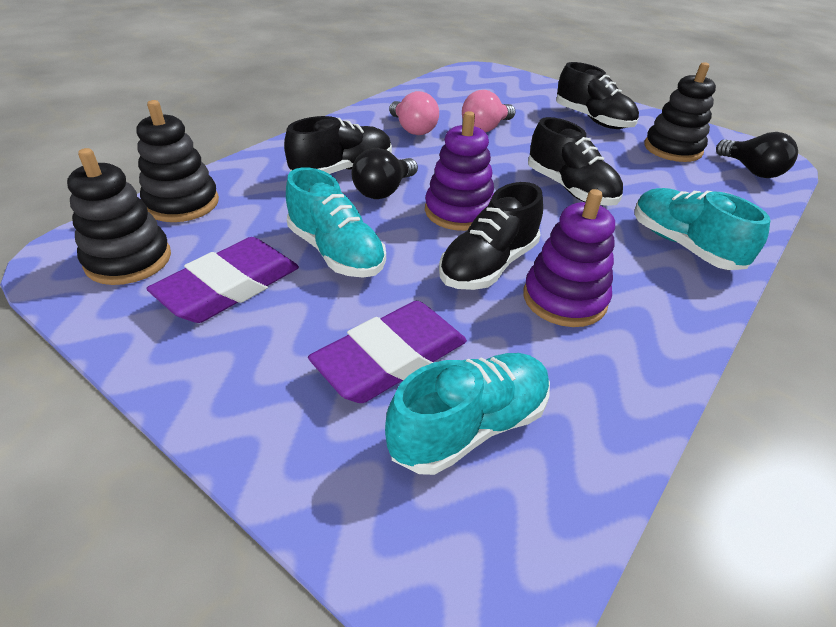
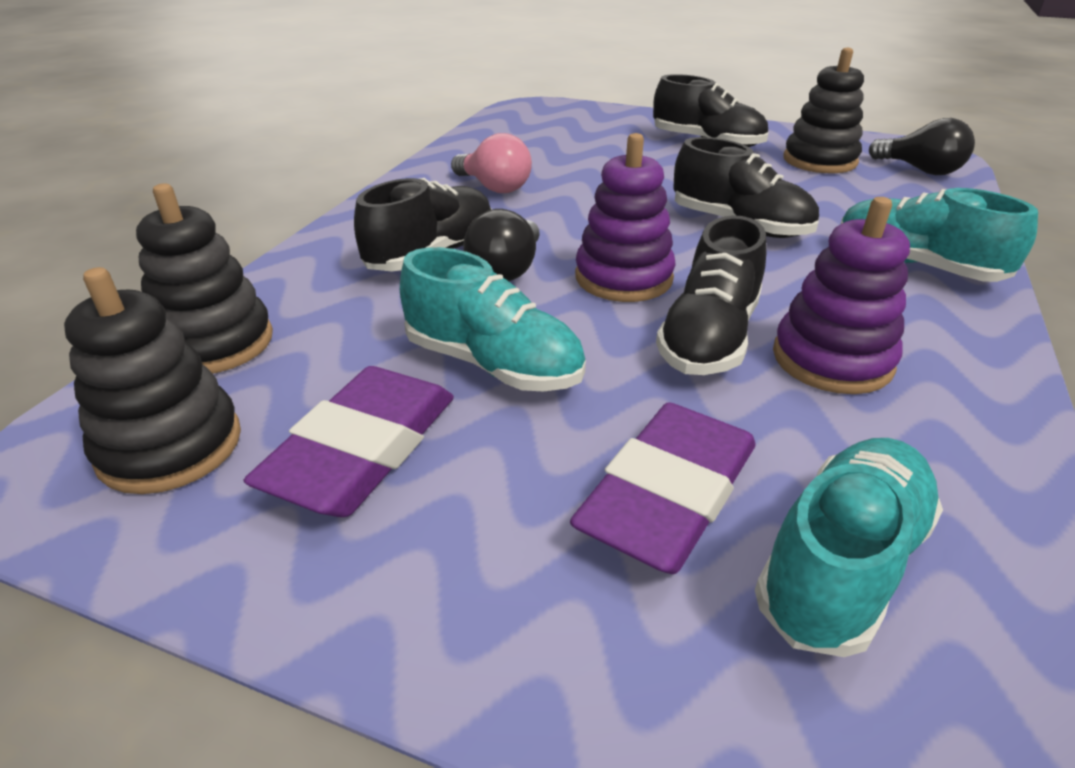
camera: 15 degrees left, 5 degrees down
pink light bulb [462,90,516,133] -> none

